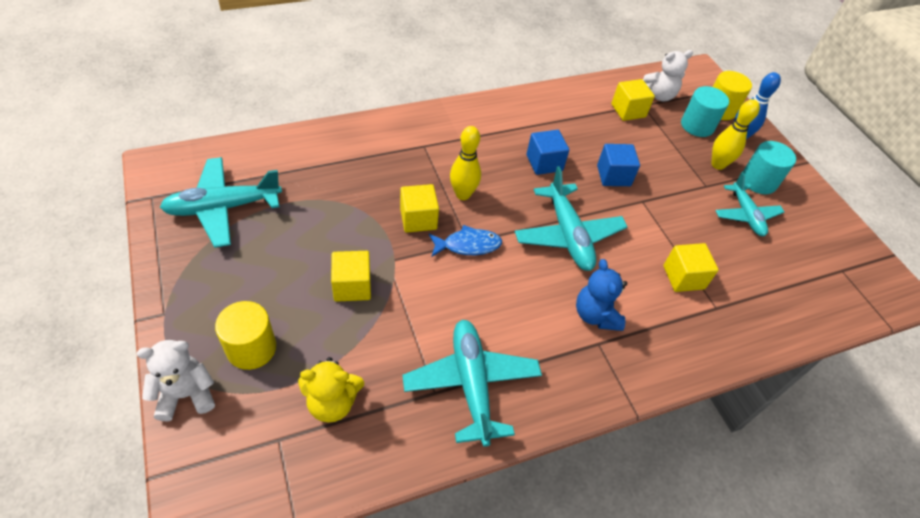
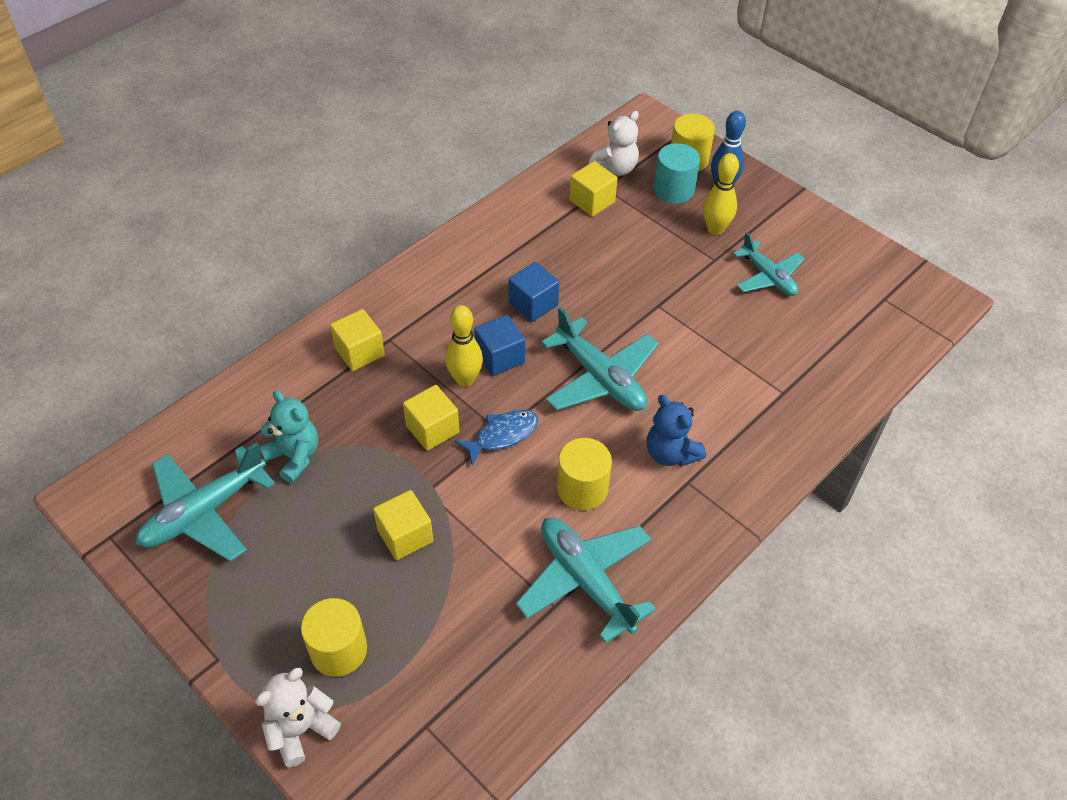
camera: 20 degrees left, 0 degrees up
yellow teddy bear [298,357,364,423] -> none
blue cube [597,144,640,186] -> blue cube moved to [474,315,525,376]
yellow cube [663,243,718,292] -> yellow cube moved to [330,309,385,371]
turquoise cylinder [743,141,796,194] -> none
none -> turquoise teddy bear [259,391,318,483]
none -> yellow cylinder [557,438,612,510]

